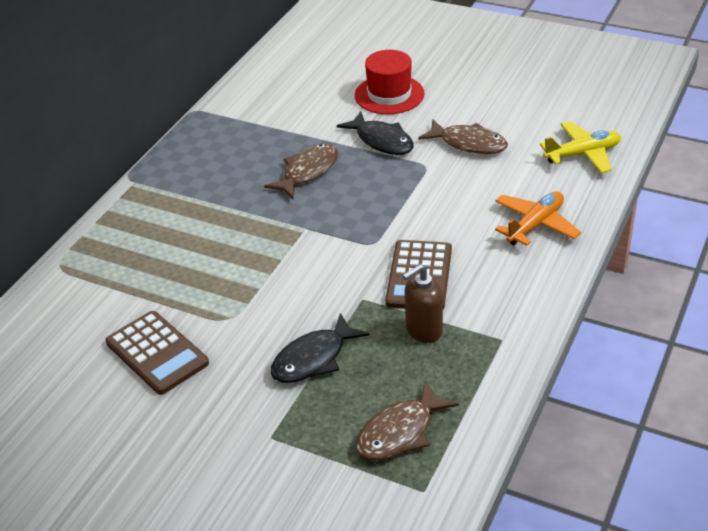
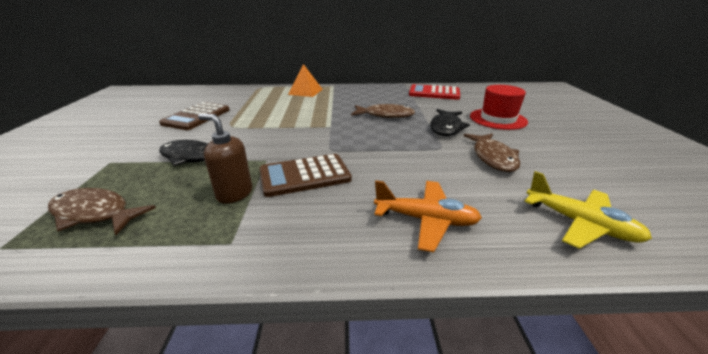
camera: 60 degrees right, 10 degrees down
none -> orange pyramid [288,64,323,97]
none -> red calculator [409,84,460,100]

